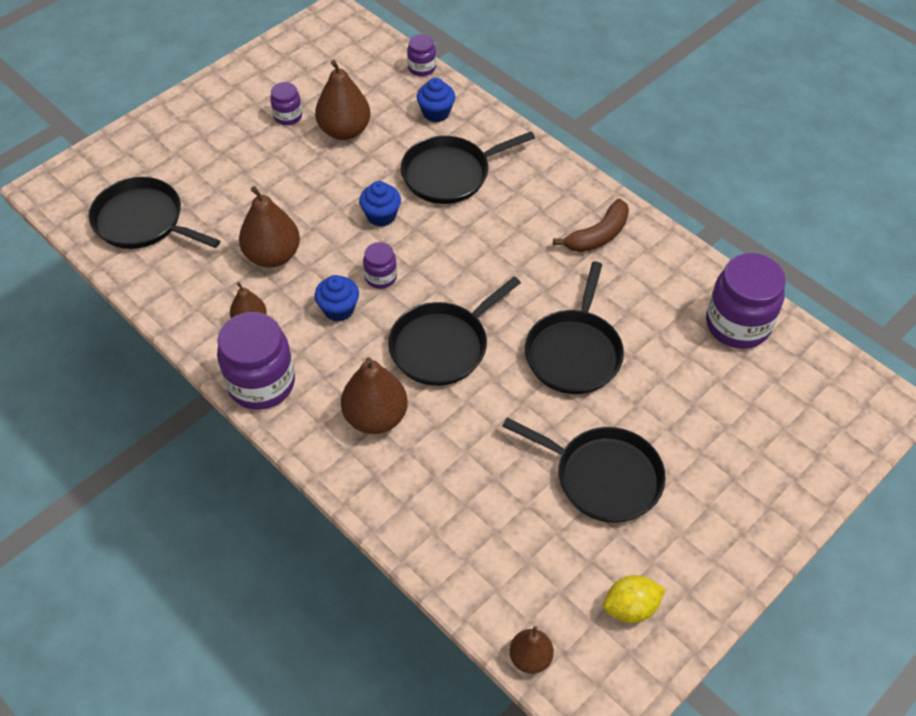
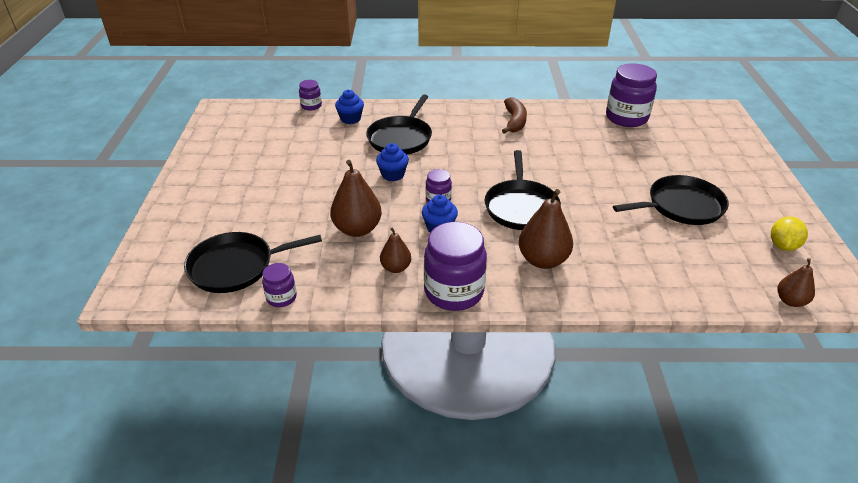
camera: 45 degrees left, 15 degrees down
purple jar [270,82,302,125] -> purple jar moved to [262,263,297,307]
brown pear [315,60,371,140] -> none
black pan [525,261,624,394] -> none

